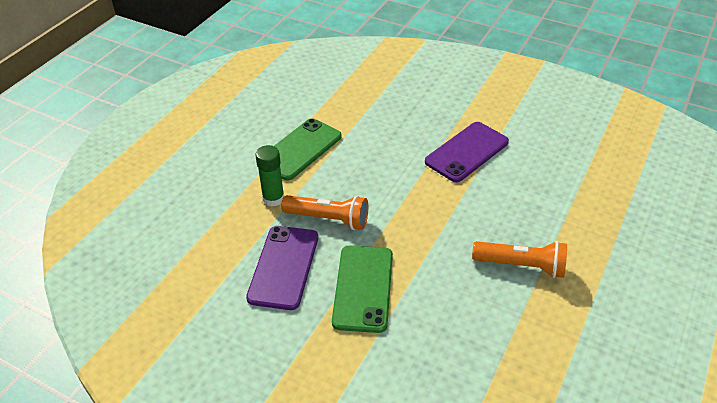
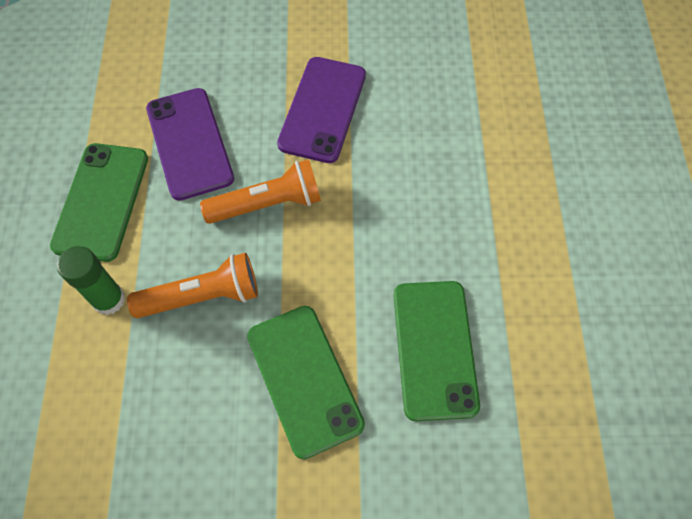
camera: 30 degrees left, 20 degrees up
purple phone [246,226,318,310] -> purple phone moved to [146,88,234,201]
orange flashlight [472,241,567,278] -> orange flashlight moved to [200,159,321,224]
none -> green phone [394,281,480,421]

